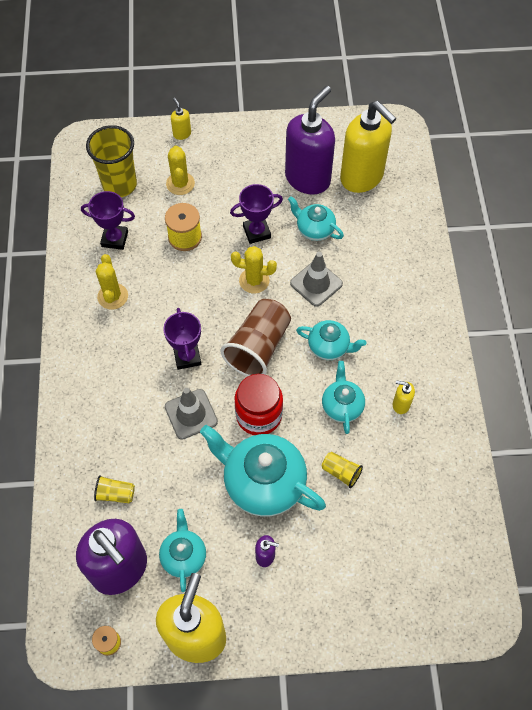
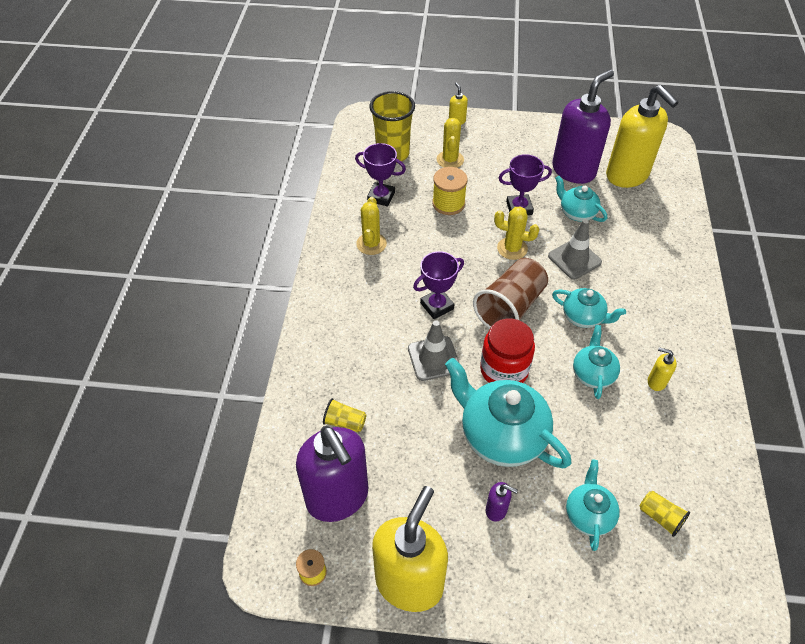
camera: 10 degrees right, 10 degrees down
turquoise teapot [159,509,206,592] -> turquoise teapot moved to [566,459,620,551]
purple trophy [163,308,201,370] -> purple trophy turned 60 degrees clockwise [413,251,464,319]
yellow cup [322,452,363,488] -> yellow cup moved to [639,491,690,537]

